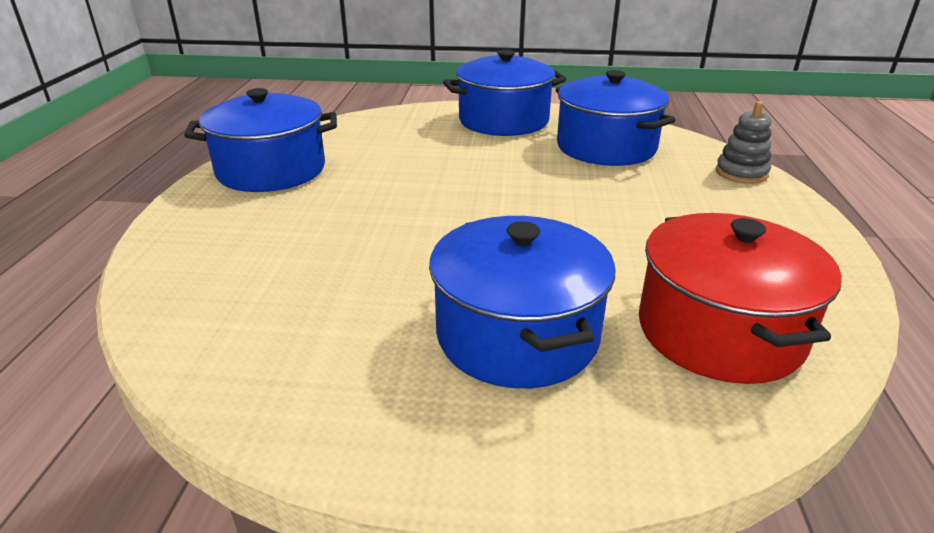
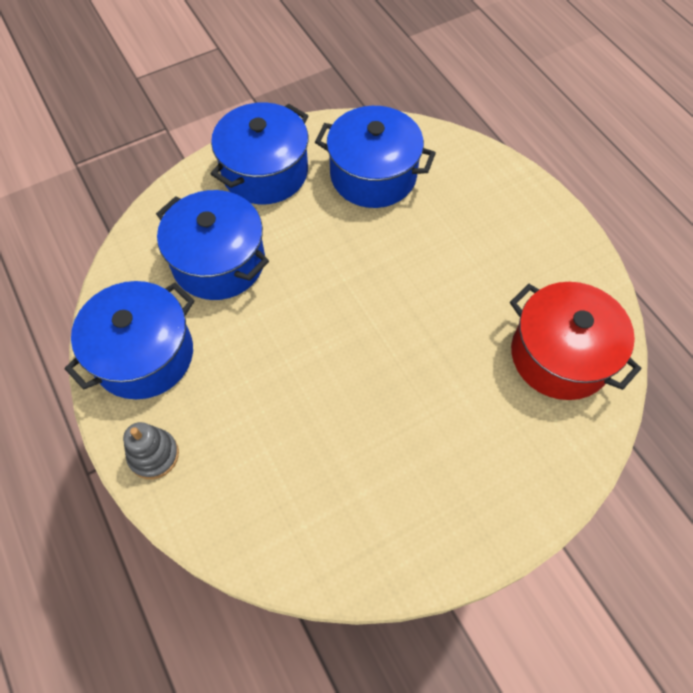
camera: 35 degrees left, 30 degrees up
blue pot [429,216,615,388] -> blue pot moved to [156,190,269,300]
grey stacking toy [716,101,771,184] -> grey stacking toy moved to [123,422,179,479]

